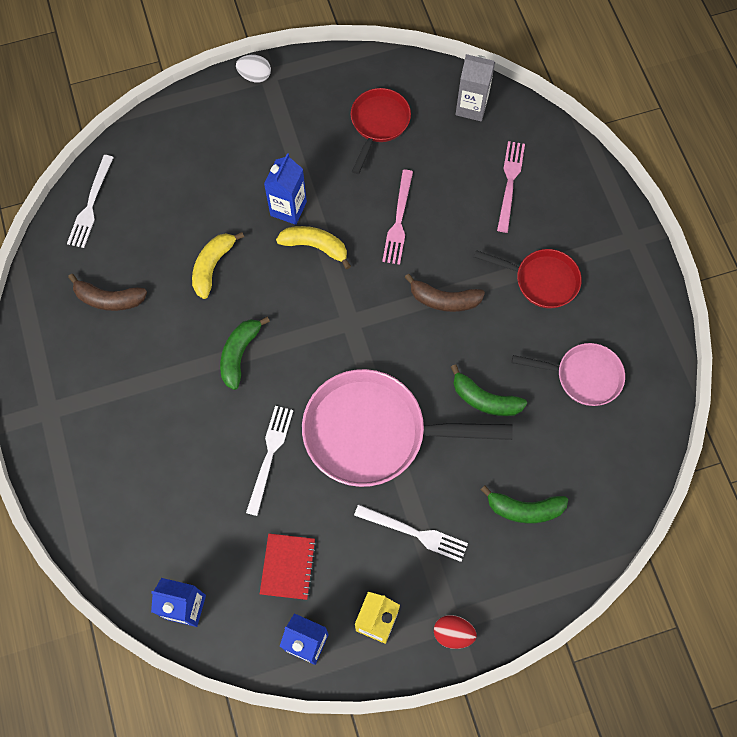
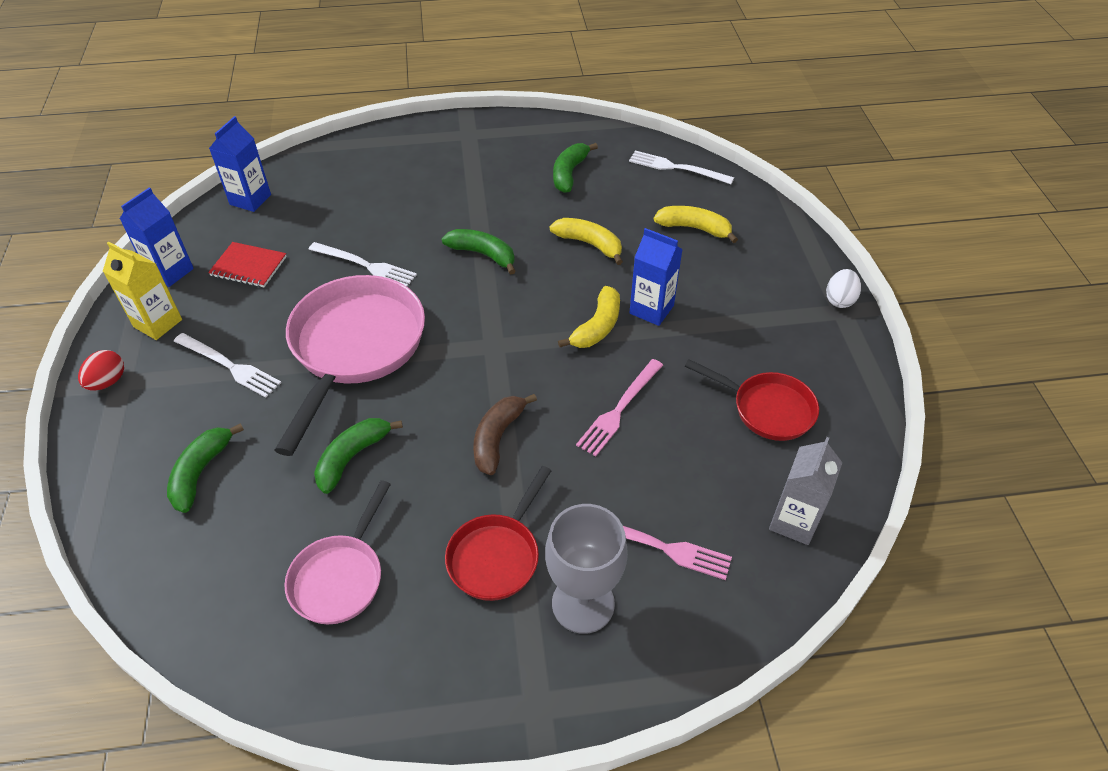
camera: 100 degrees right, 20 degrees down
brown banana [68,274,147,311] -> green banana [553,143,598,193]
white fork [354,504,468,562] -> white fork turned 90 degrees counterclockwise [174,333,281,398]
pink fork [382,170,413,265] -> pink fork turned 75 degrees counterclockwise [576,359,663,457]
none -> grey goblet [545,504,628,634]
none -> yellow banana [654,206,738,243]

